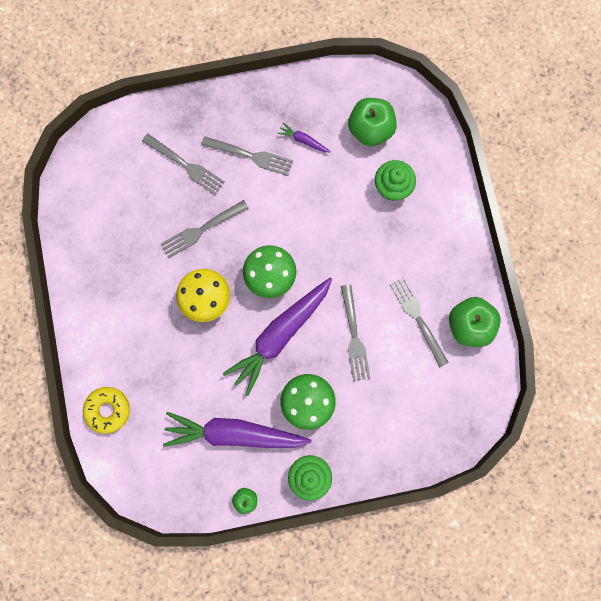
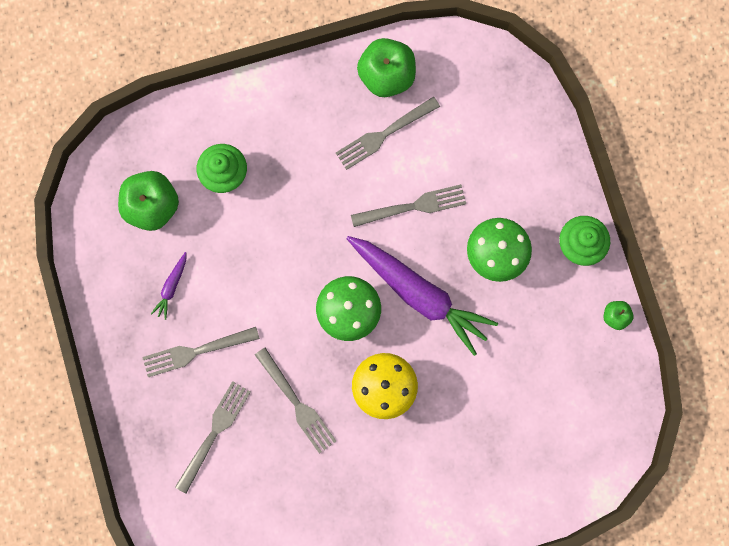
camera: 95 degrees left, 0 degrees up
yellow donut [83,387,130,434] -> none
purple carrot [163,412,312,448] -> none
grey fork [201,136,293,176] -> grey fork turned 120 degrees counterclockwise [142,327,260,377]

